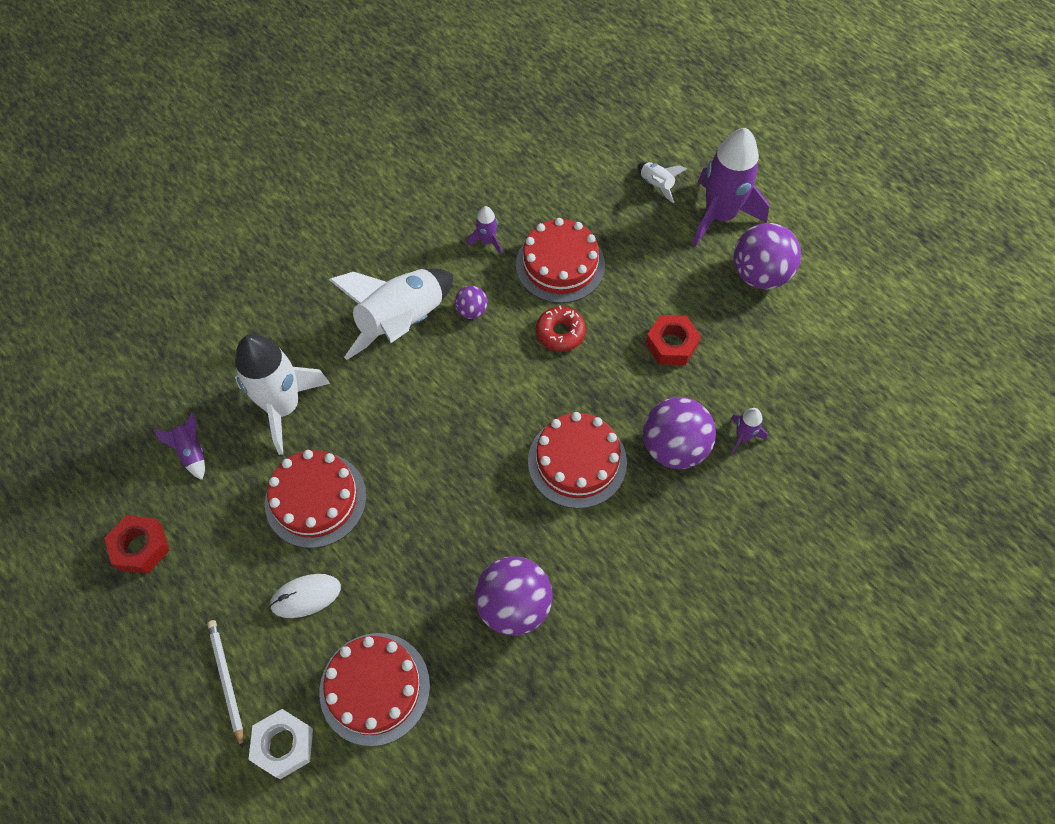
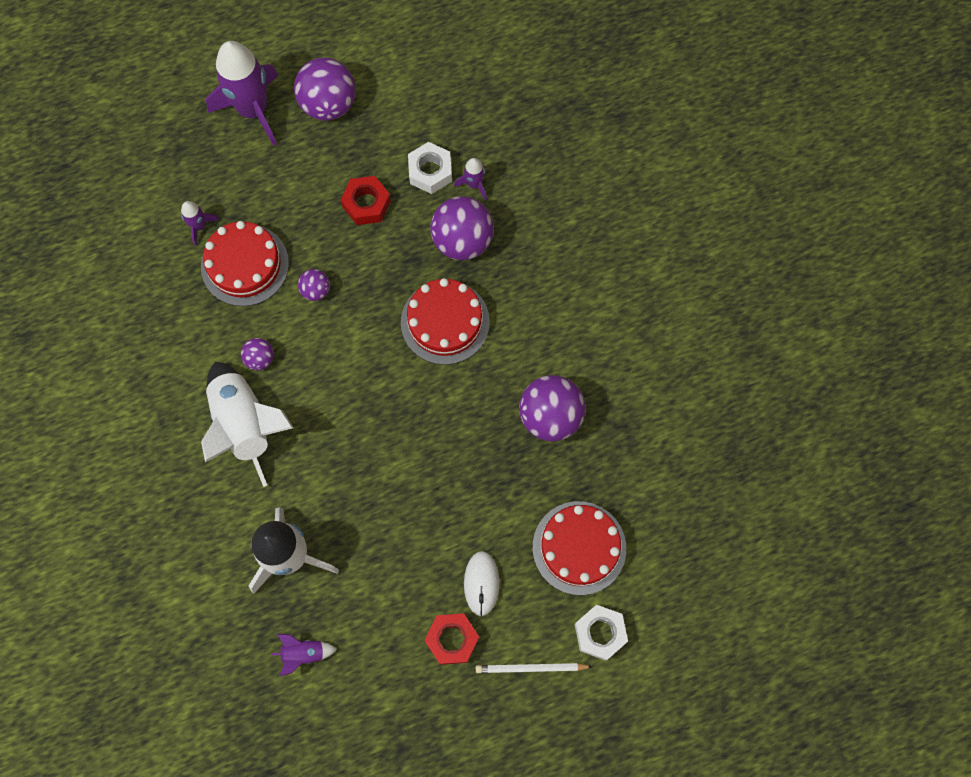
camera: 70 degrees left, 10 degrees up
red nut [104,515,169,573] -> red nut moved to [424,613,479,665]
red cake [265,450,367,548] -> none
purple rocket [467,206,502,255] -> purple rocket moved to [181,201,219,246]
red donut [536,306,586,352] -> purple ball [298,269,330,301]
white rocket [637,162,687,203] -> none
none -> white nut [408,142,452,194]

